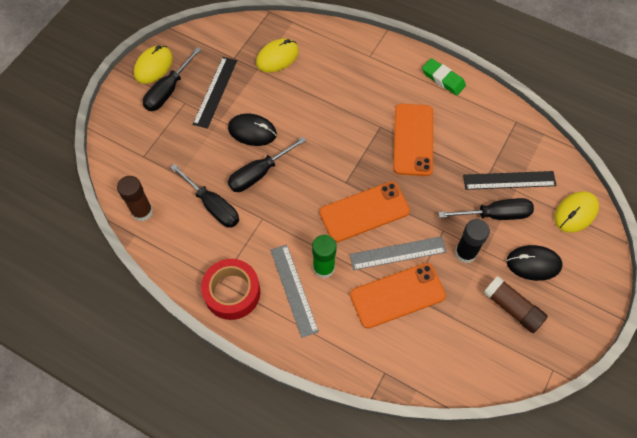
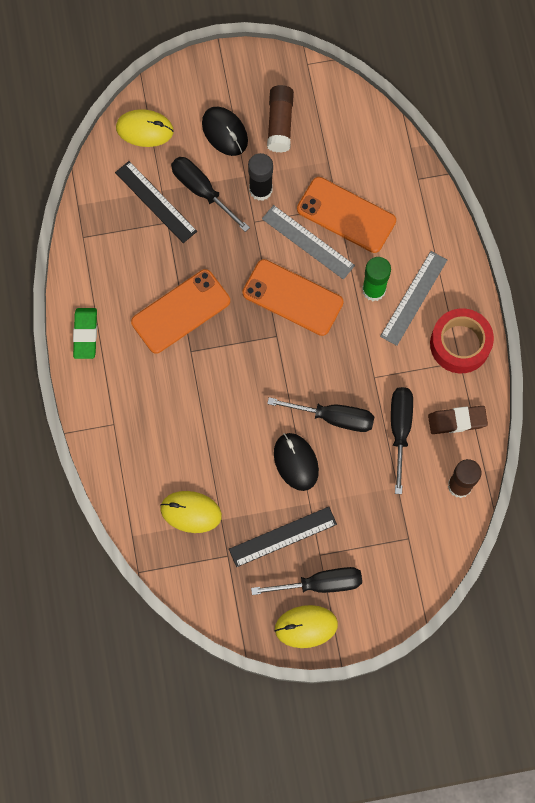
camera: 130 degrees left, 10 degrees up
none -> brown eraser [428,406,488,434]

